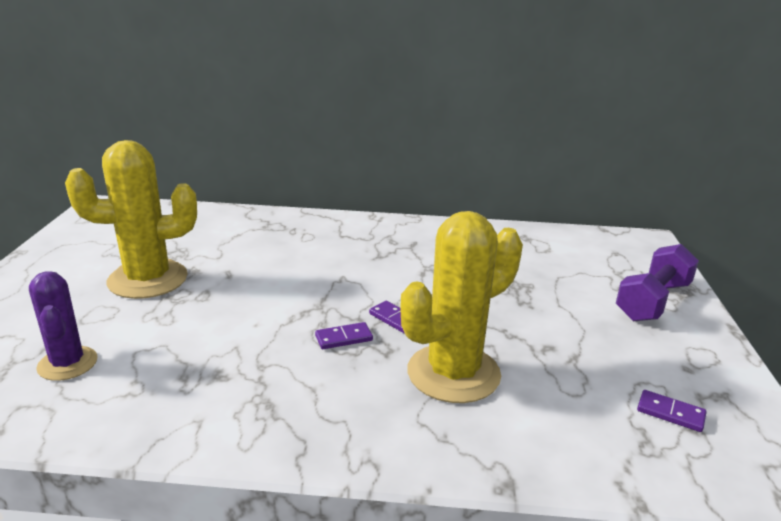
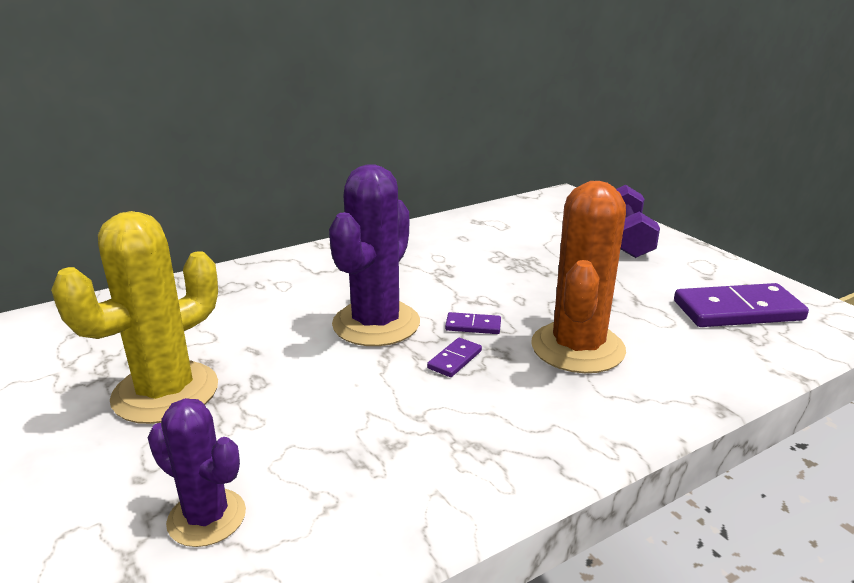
camera: 35 degrees left, 0 degrees up
yellow cactus [400,211,523,403] -> orange cactus [531,181,626,373]
purple domino [637,390,707,432] -> purple domino [674,283,809,327], size x2.18
none -> purple cactus [329,164,420,346]

